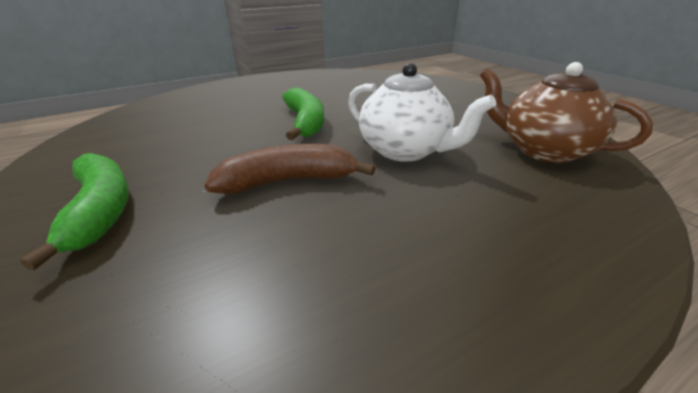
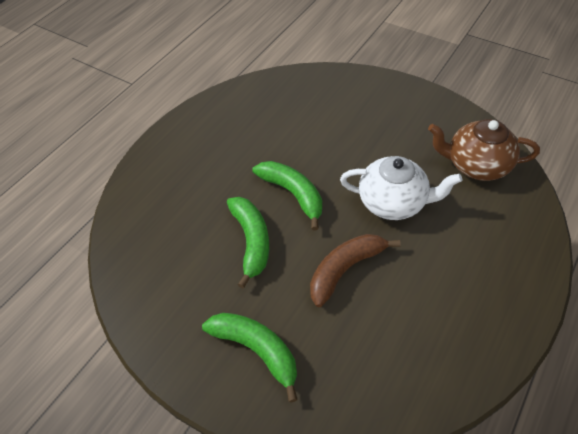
camera: 25 degrees left, 20 degrees up
none -> green banana [227,197,269,289]

